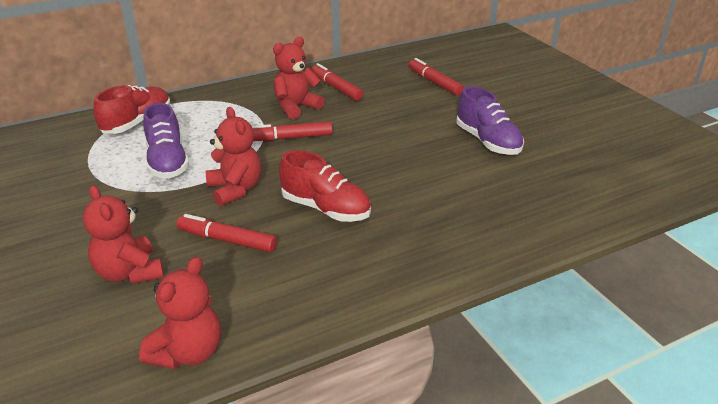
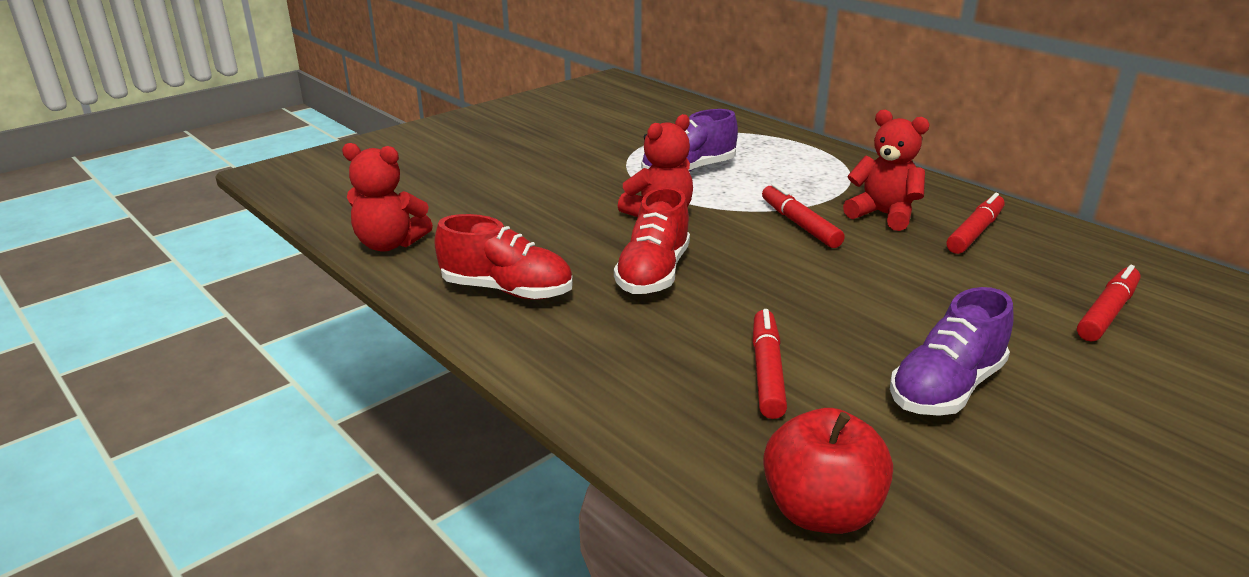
camera: 75 degrees right, 5 degrees down
red teddy bear [83,185,164,284] -> none
red shoe [93,85,170,134] -> red shoe moved to [434,214,573,300]
red marker [177,214,277,252] -> red marker moved to [753,309,787,419]
none -> red apple [763,408,893,534]

